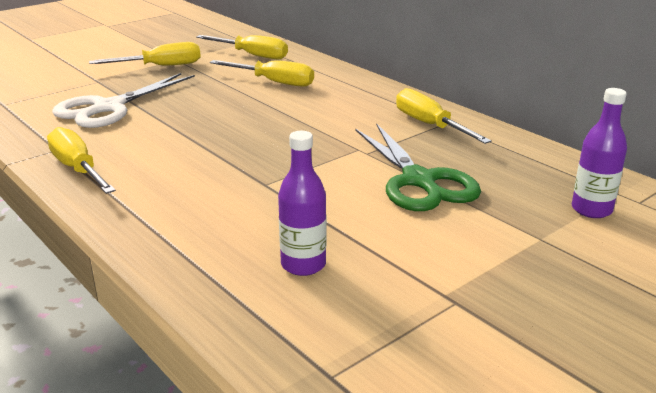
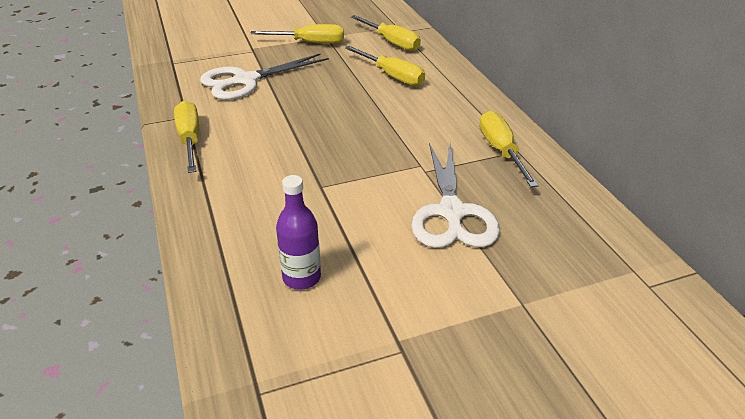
camera: 20 degrees right, 10 degrees up
green scissors [355,123,481,211] -> white scissors [411,142,500,248]
purple bottle [572,88,627,218] -> none

